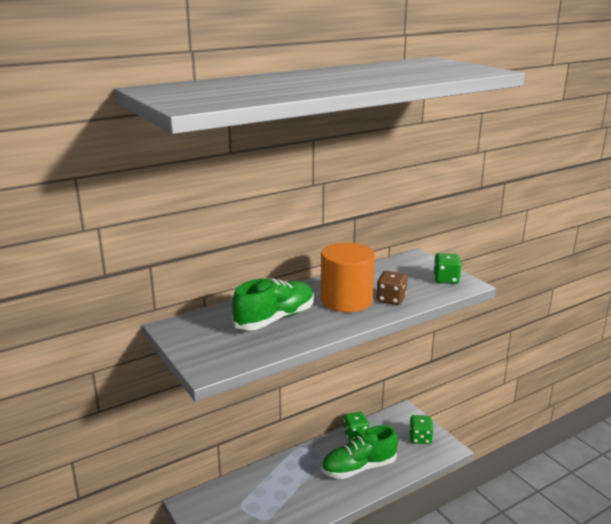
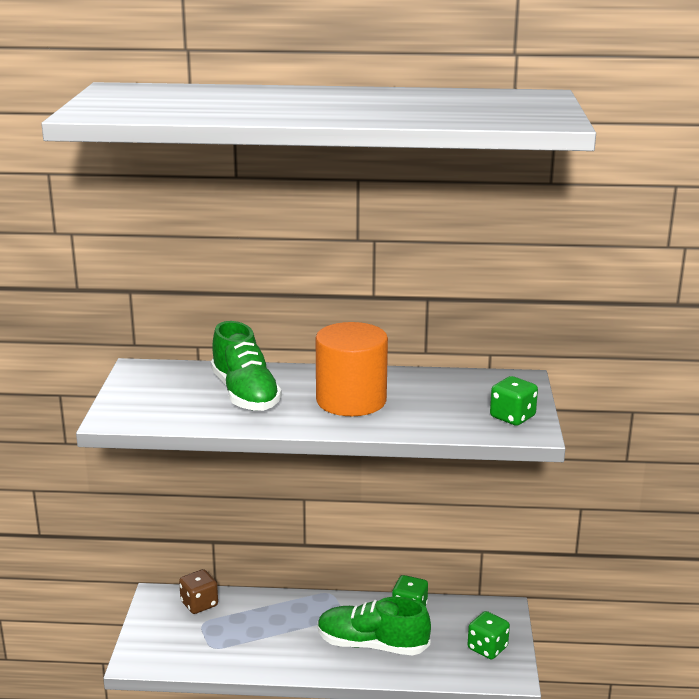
camera: 35 degrees right, 0 degrees up
green shoe [232,278,314,330] -> green shoe turned 75 degrees clockwise [211,321,282,411]
brown dice [376,271,407,305] -> brown dice moved to [179,569,218,614]

